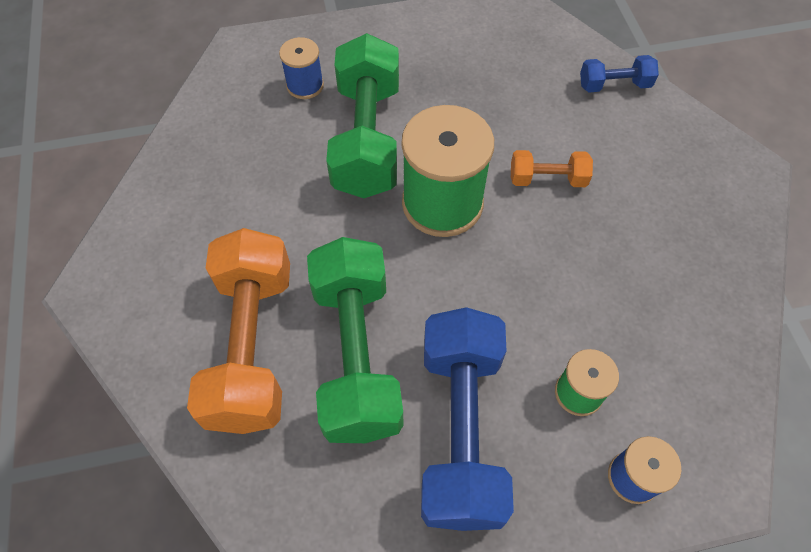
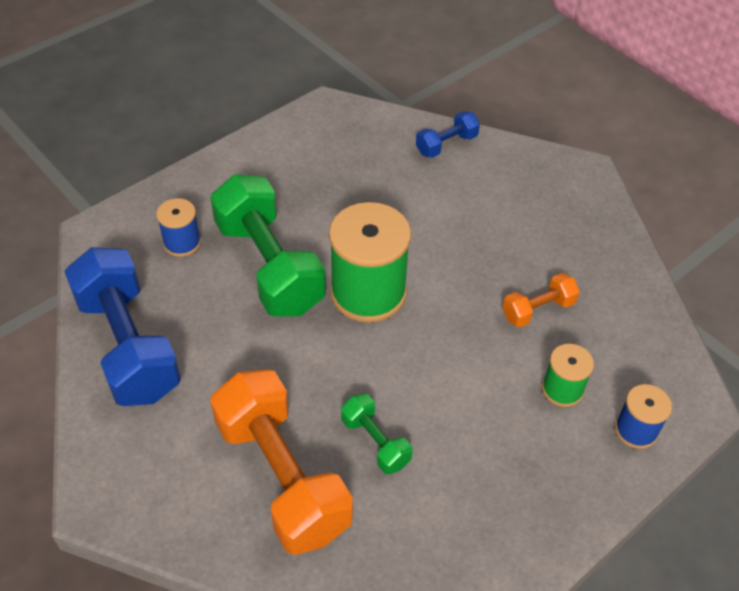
camera: 30 degrees left, 10 degrees down
green dumbbell [307,237,403,443] -> green dumbbell [341,393,413,474], size x0.47
blue dumbbell [421,307,514,531] -> blue dumbbell moved to [64,247,181,406]
orange dumbbell [511,150,593,187] -> orange dumbbell moved to [503,273,580,327]

